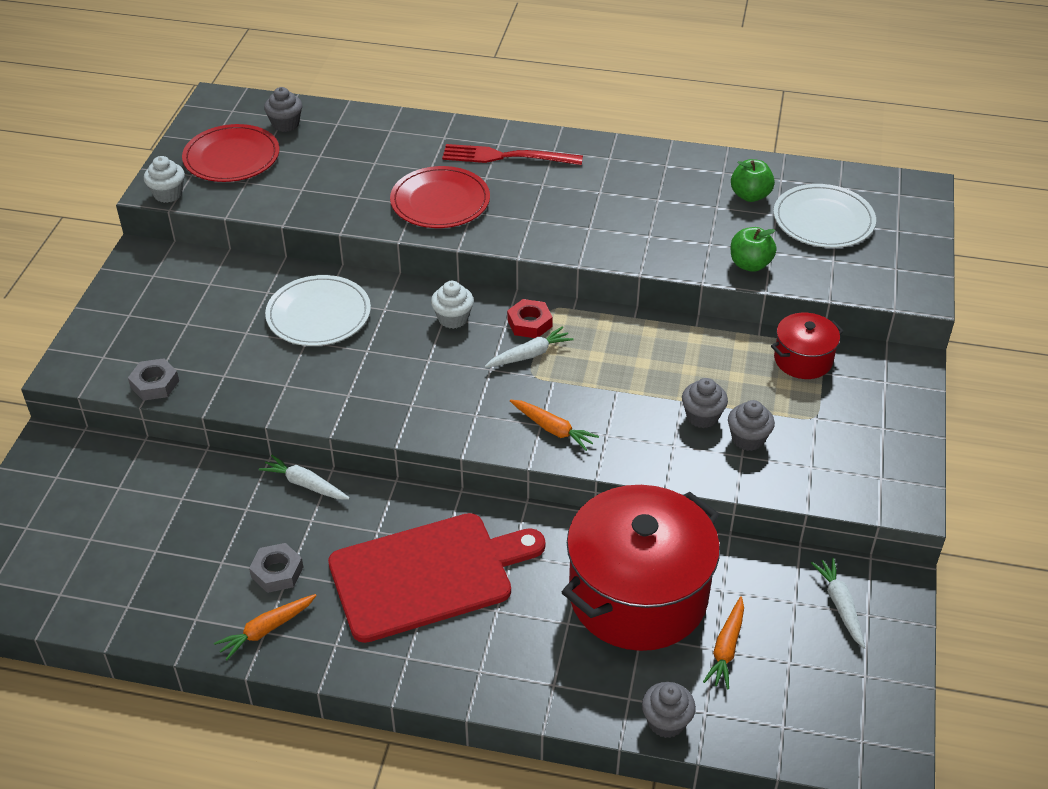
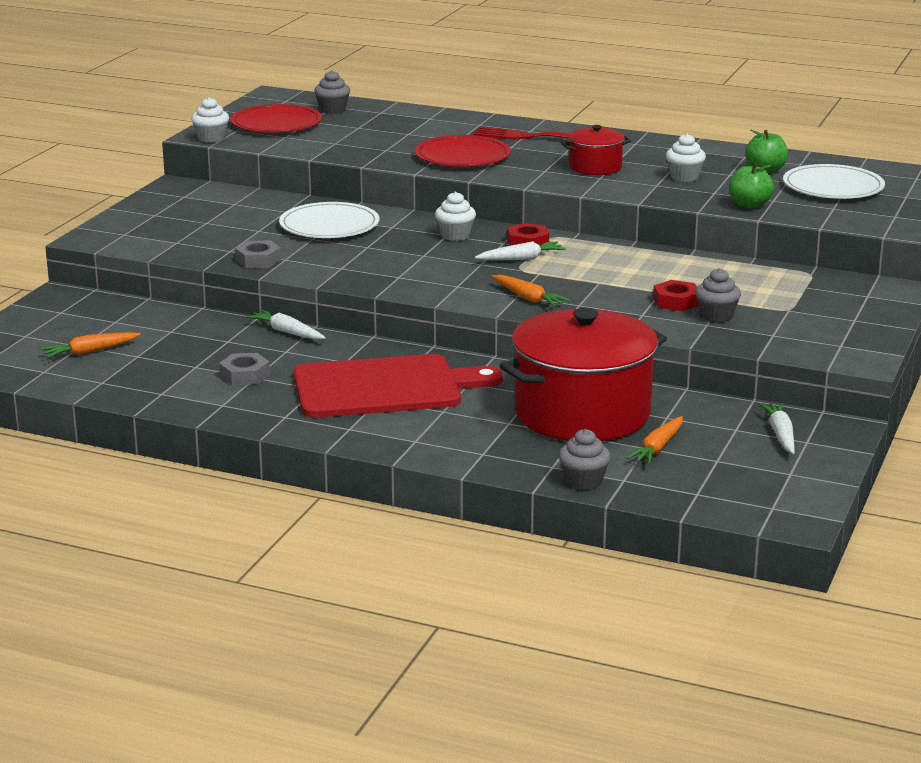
camera: 10 degrees right, 20 degrees down
grey nut [128,358,179,401] -> grey nut moved to [235,241,281,268]
orange carrot [214,594,317,660] -> orange carrot moved to [41,332,140,358]
grey cupcake [682,378,728,428] -> red nut [653,280,698,311]
red pot [771,313,844,379] -> red pot moved to [561,125,631,175]
none -> white cupcake [666,134,706,182]

